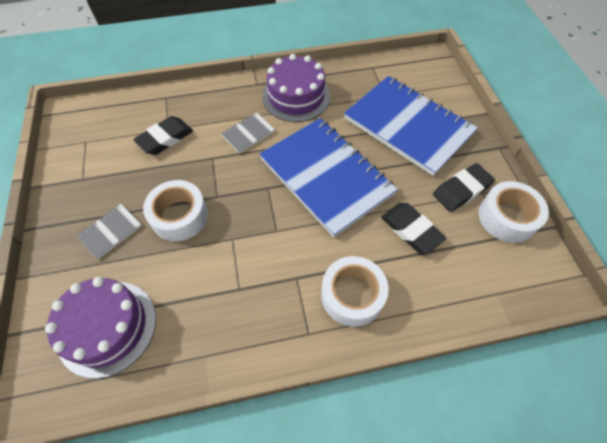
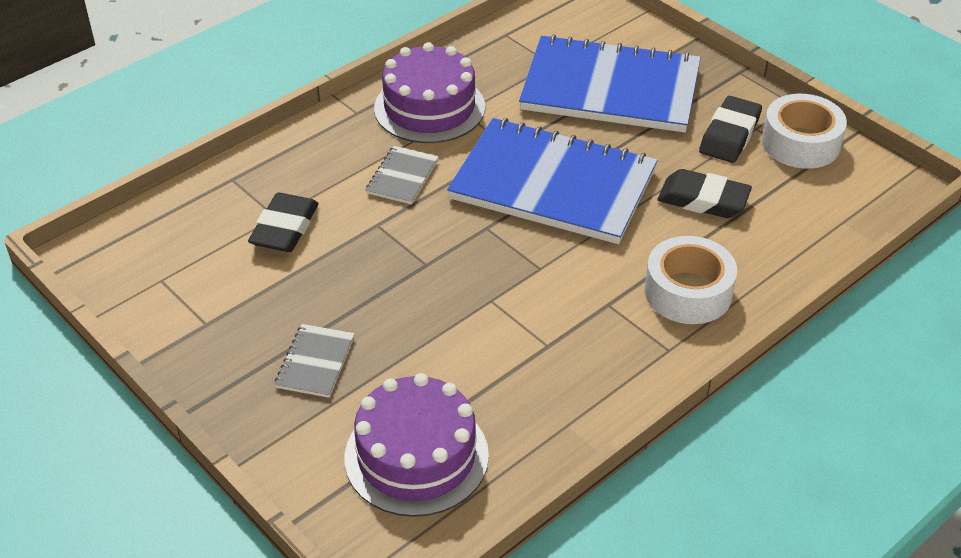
camera: 30 degrees left, 15 degrees down
white tape [143,180,208,241] -> none

